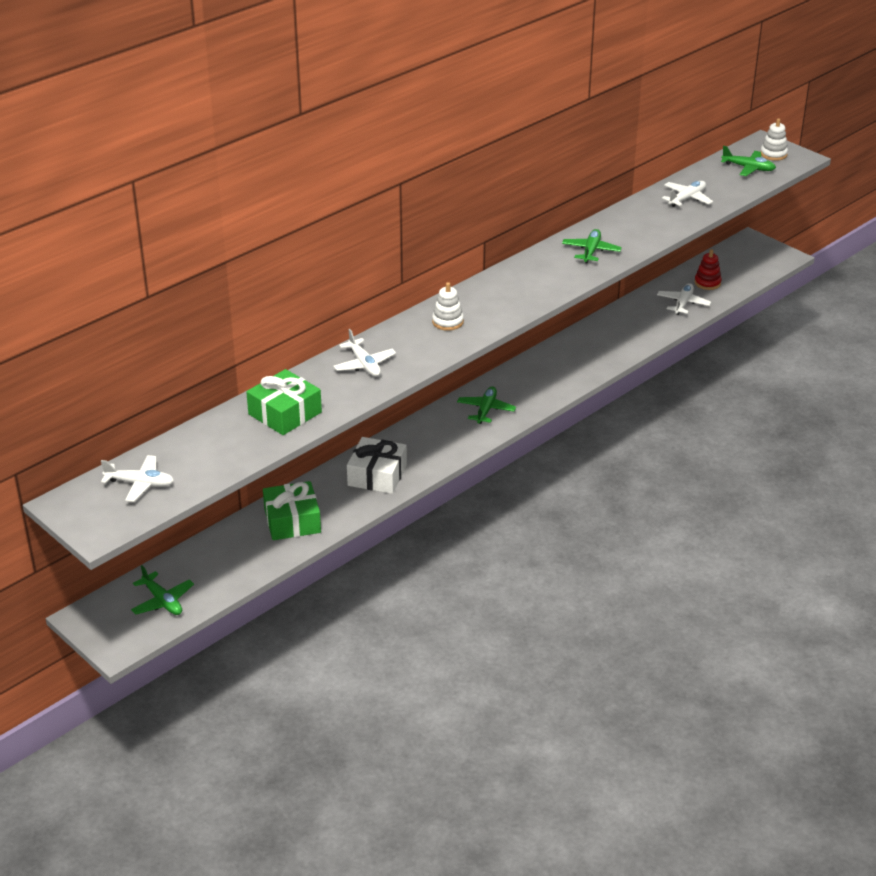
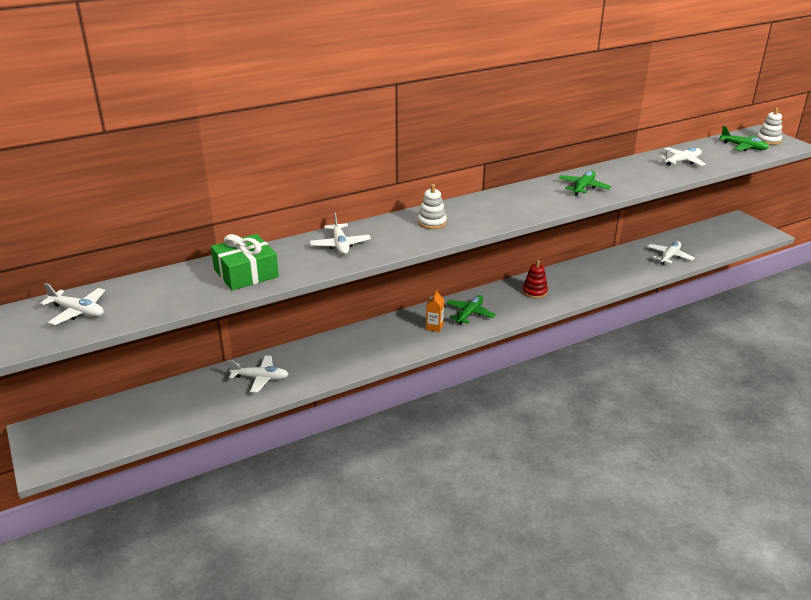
camera: 15 degrees right, 5 degrees down
green plane [131,565,194,615] -> none
green gift [263,481,321,540] -> white plane [228,356,289,393]
white gift [347,437,407,494] -> none
red stacking toy [695,249,722,290] -> red stacking toy moved to [522,260,548,299]
none -> orange carton [426,290,444,332]

